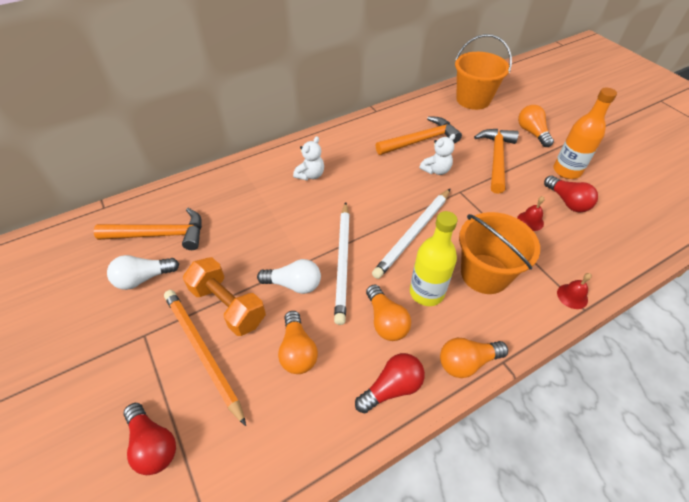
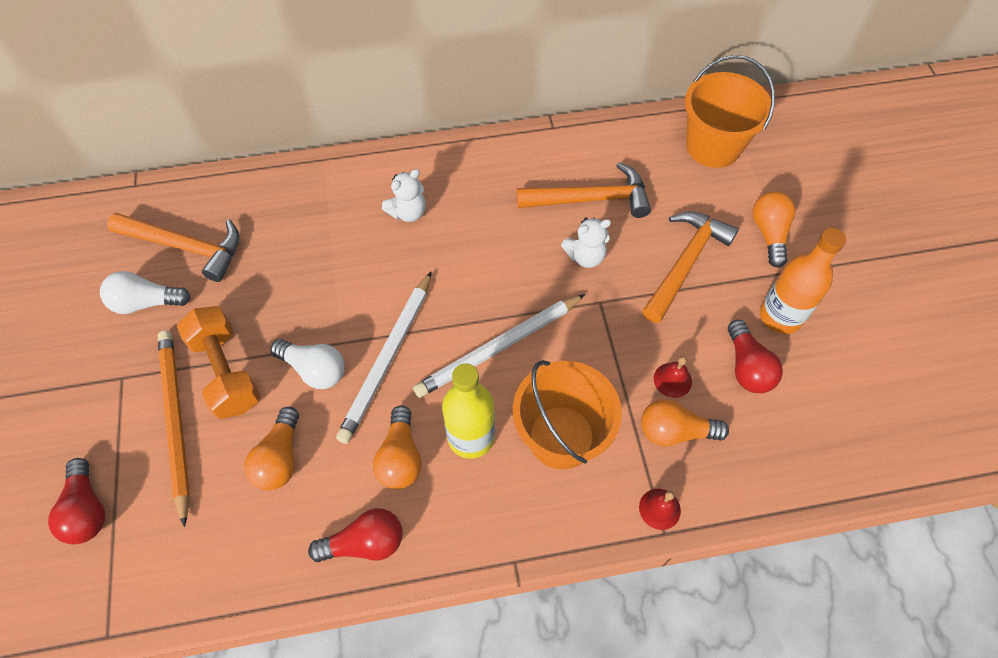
camera: 20 degrees right, 10 degrees up
orange light bulb [440,338,508,378] -> orange light bulb moved to [641,399,729,447]

